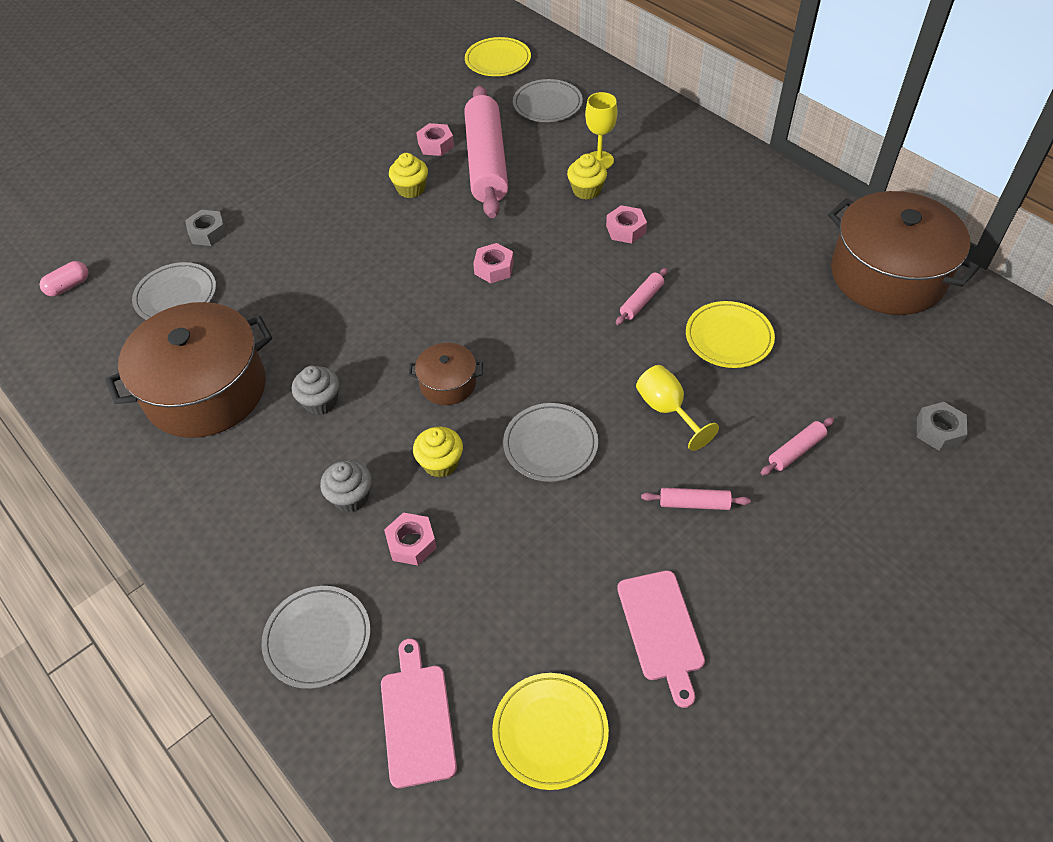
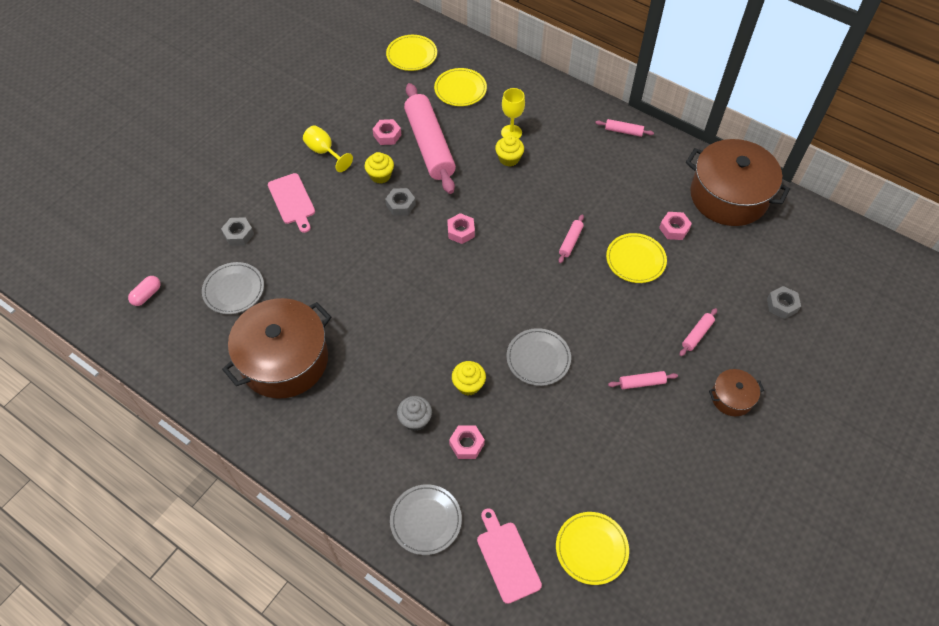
camera: 15 degrees left, 5 degrees up
grey cupcake [292,366,339,415] -> none
brown pot [408,343,483,405] -> brown pot moved to [709,369,764,416]
grey plate [513,79,583,122] -> yellow plate [434,68,487,106]
pink nut [606,205,647,243] -> pink nut moved to [659,212,692,240]
pink cutting board [617,570,705,708] -> pink cutting board moved to [268,173,315,233]
yellow goblet [636,365,719,451] -> yellow goblet moved to [303,125,353,172]
none -> grey nut [385,188,416,216]
none -> pink rolling pin [595,119,654,137]

